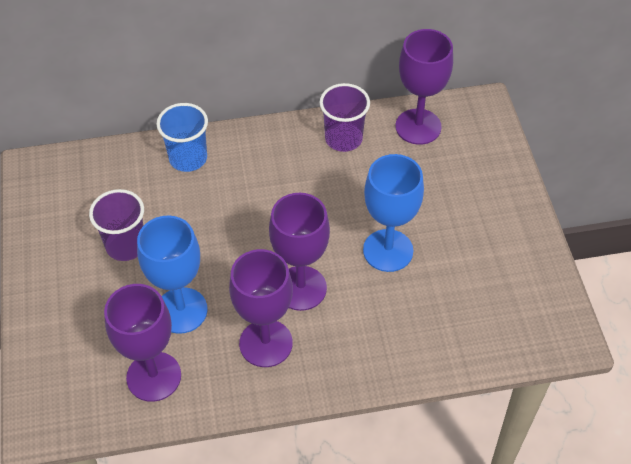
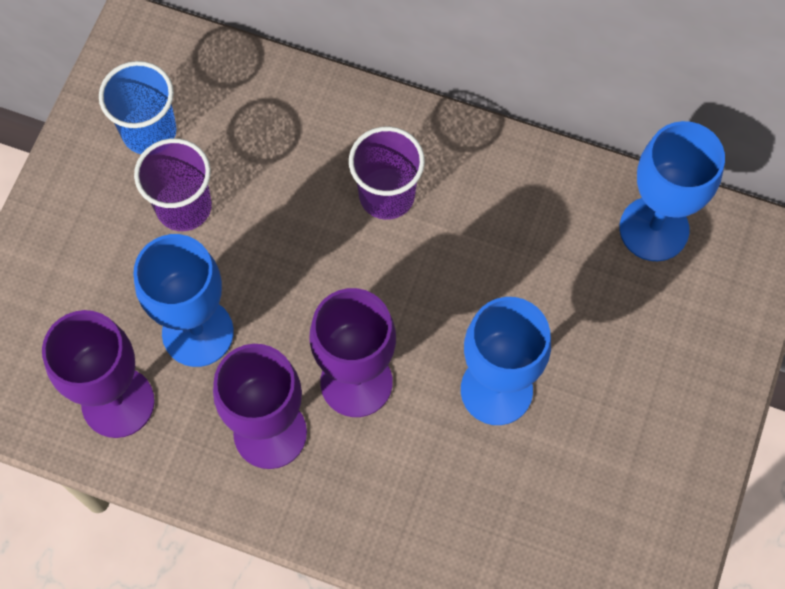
camera: 30 degrees right, 15 degrees up
blue cup [156,103,208,172] -> blue cup moved to [99,61,176,154]
purple cup [319,83,370,152] -> purple cup moved to [349,126,425,220]
purple goblet [395,29,453,145] -> blue goblet [620,121,725,261]

